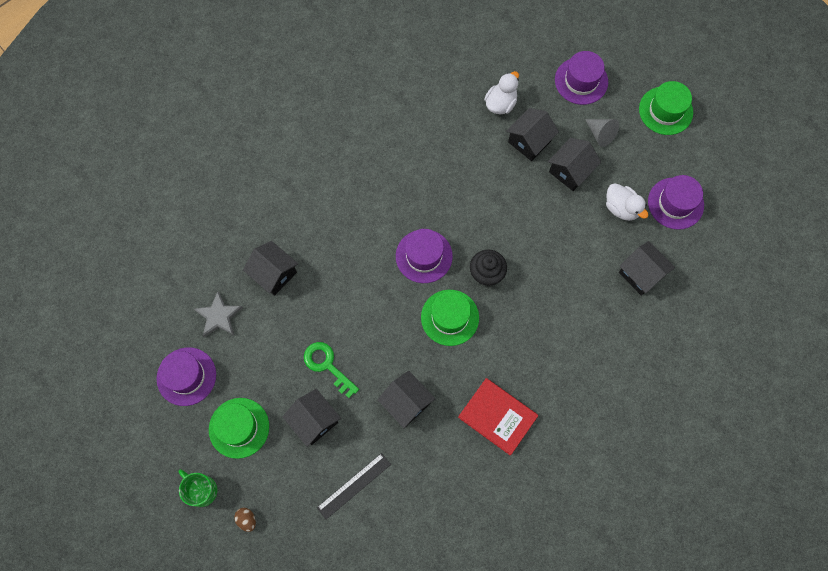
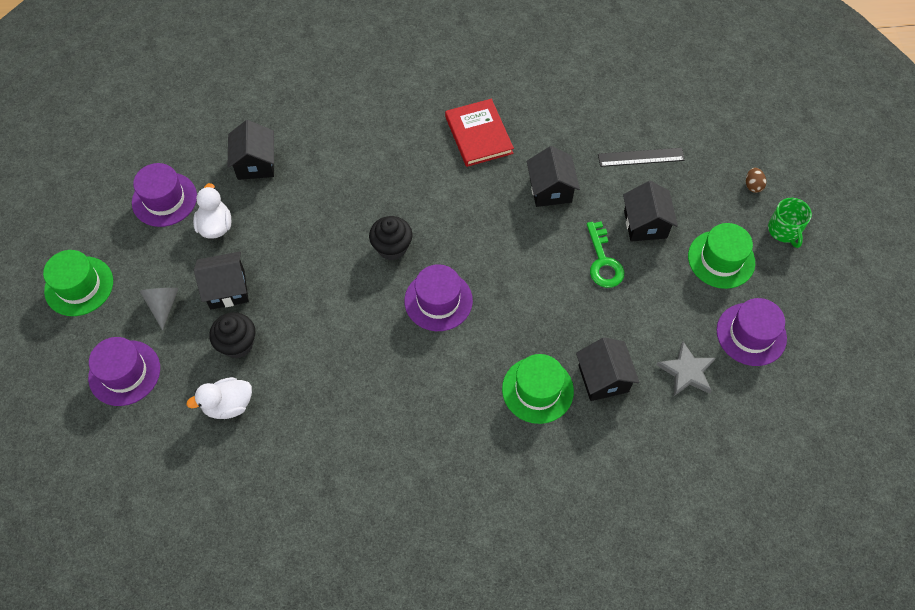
camera: 145 degrees left, 10 degrees down
green hat [421,290,479,346] -> green hat moved to [502,354,574,424]
black house [506,108,559,161] -> black cupcake [209,312,255,358]

